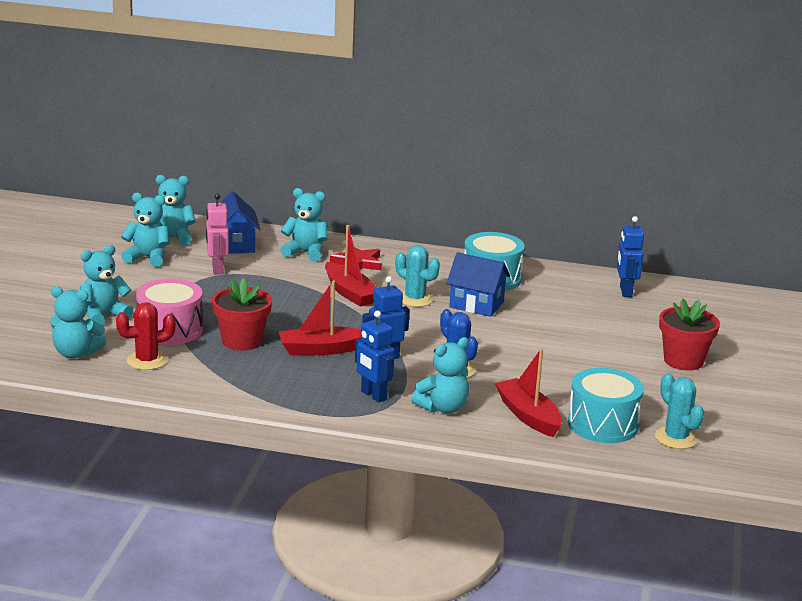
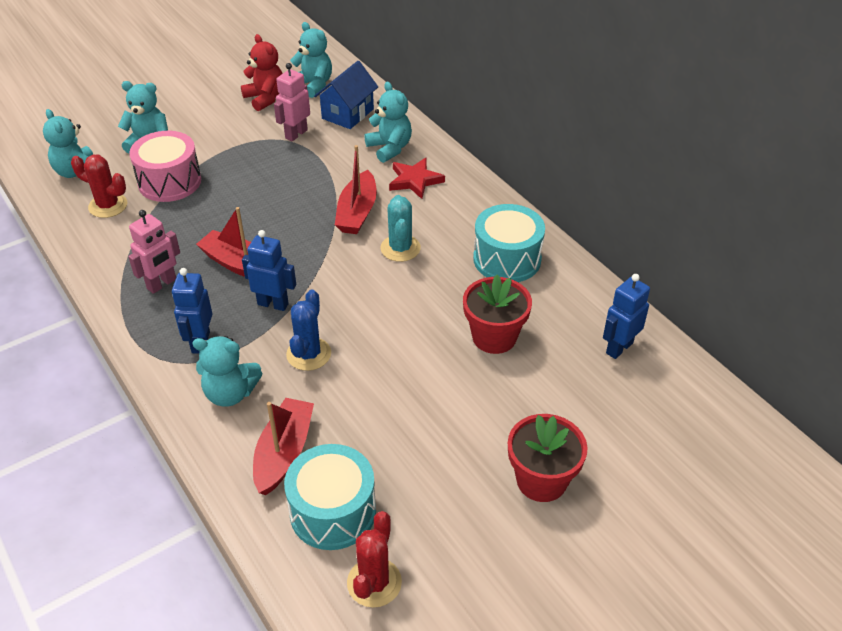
camera: 45 degrees right, 20 degrees up
turquoise teddy bear [121,193,169,267] -> red teddy bear [241,34,283,111]
red flower pot [212,278,272,351] -> red flower pot moved to [463,275,532,354]
blue house [446,252,510,317] -> none
turquoise cactus [655,373,704,449] -> red cactus [347,511,402,608]
none -> pink robot [128,210,180,294]

